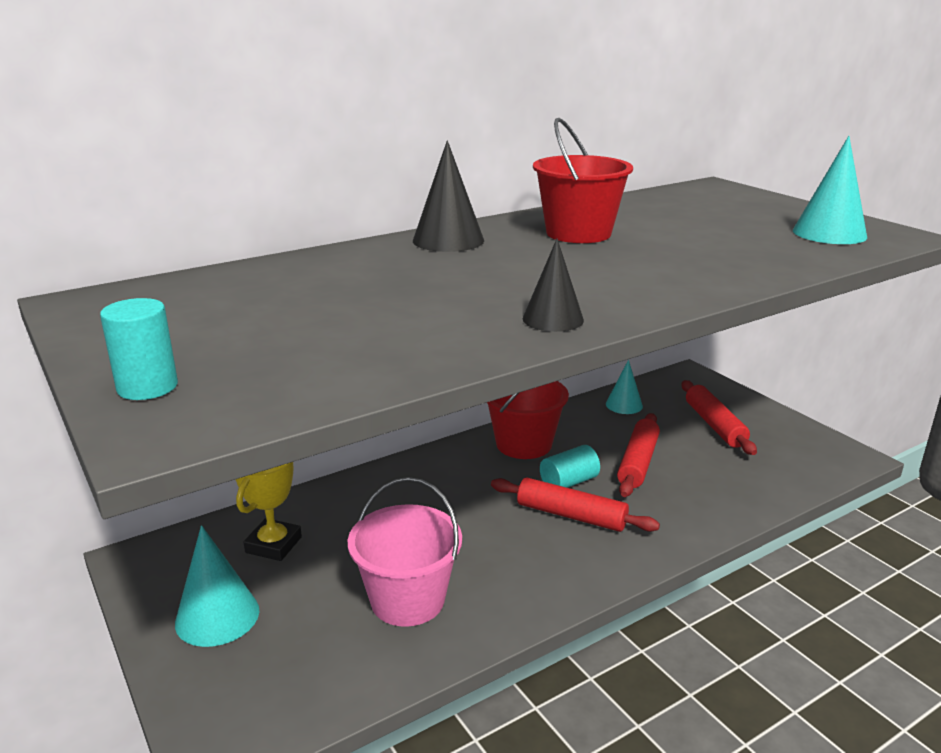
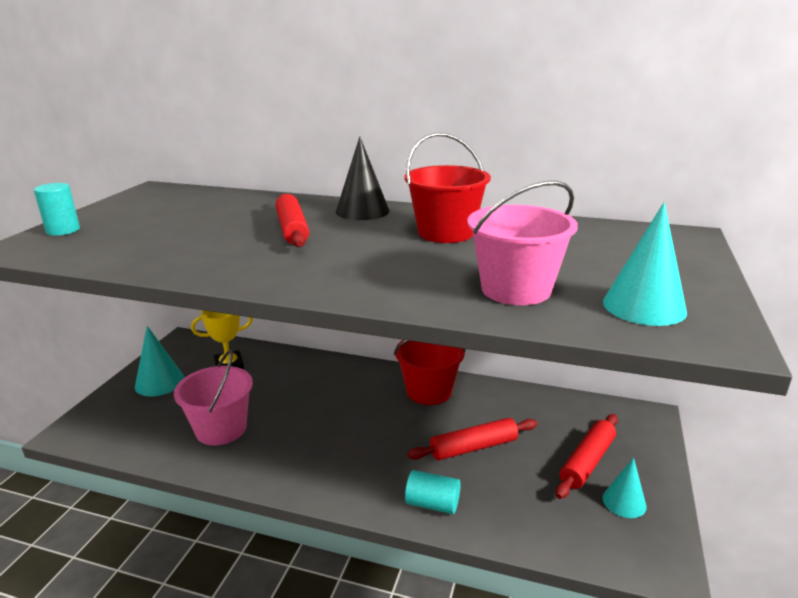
camera: 50 degrees right, 0 degrees up
red rolling pin [491,478,660,532] -> red rolling pin moved to [276,194,309,247]
black cone [523,239,584,332] -> none
turquoise cylinder [540,445,600,488] -> turquoise cylinder moved to [405,470,461,514]
turquoise cone [606,360,643,414] -> turquoise cone moved to [602,458,646,518]
none -> pink bucket [467,181,578,305]

